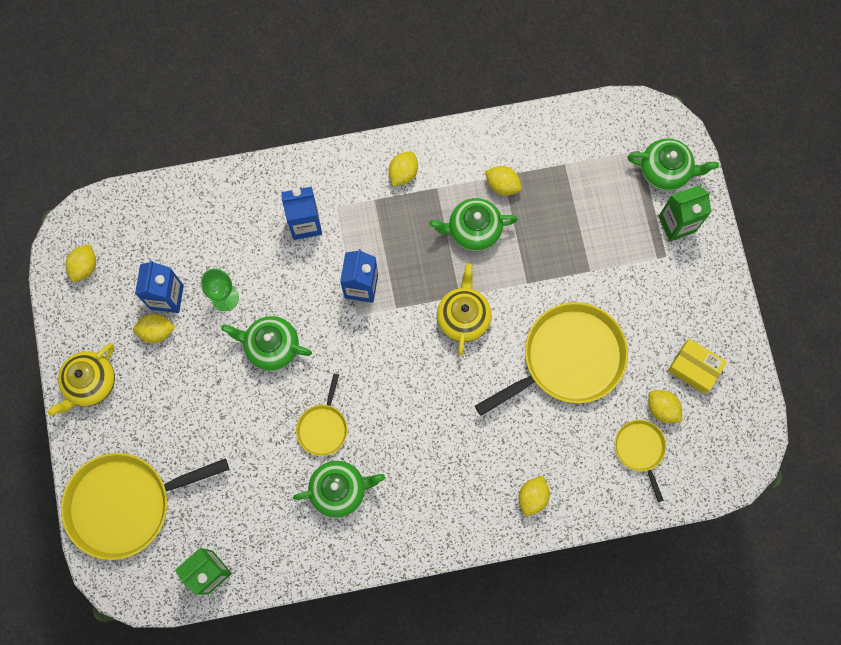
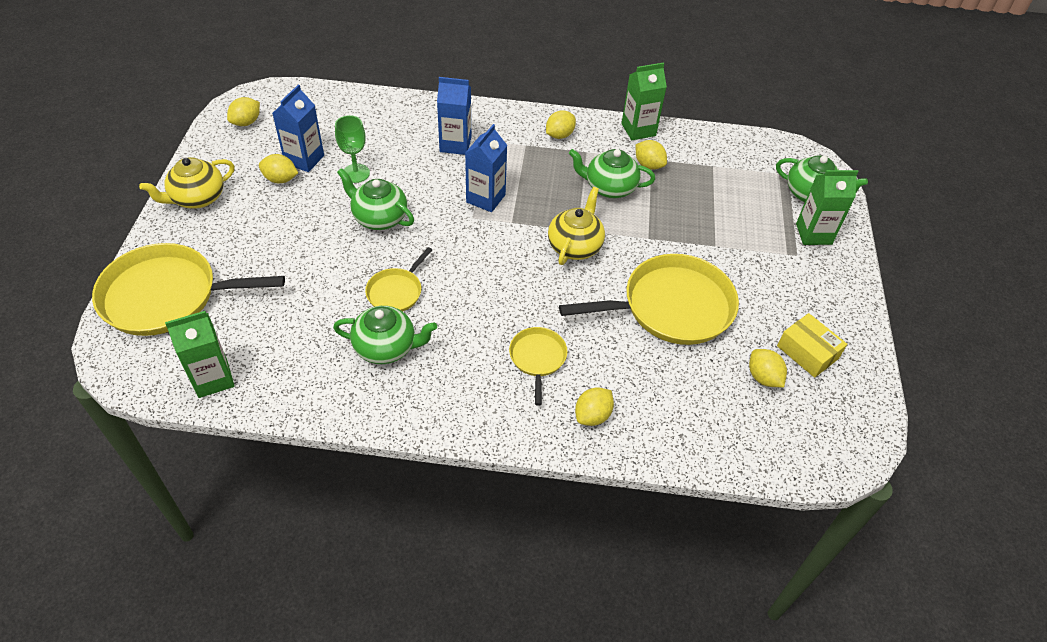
camera: 15 degrees right, 25 degrees down
yellow pan [615,420,666,502] -> yellow pan moved to [509,327,568,406]
none -> green carton [621,62,667,140]

